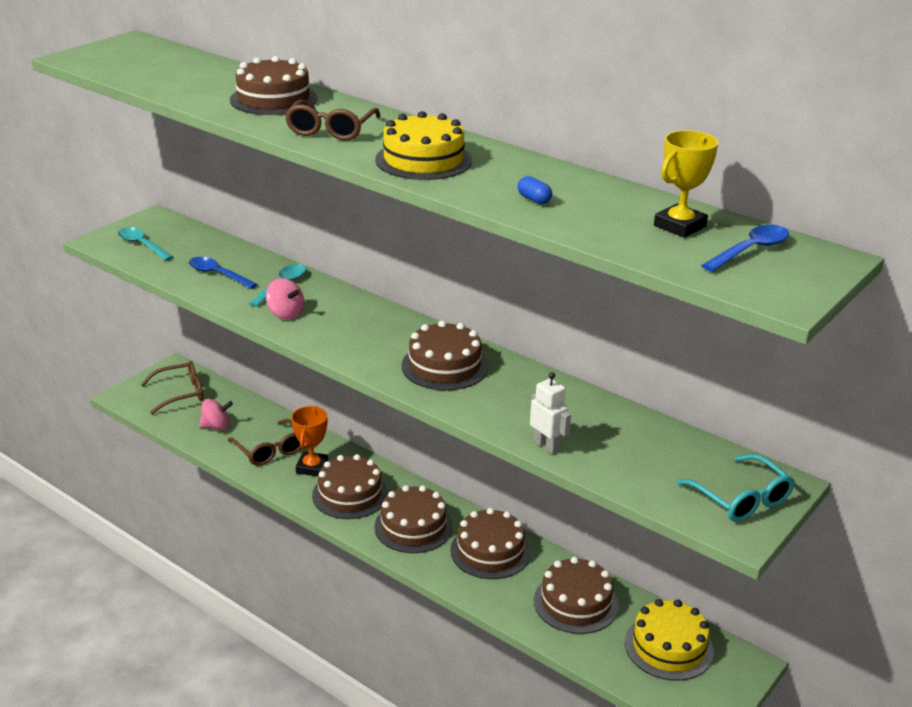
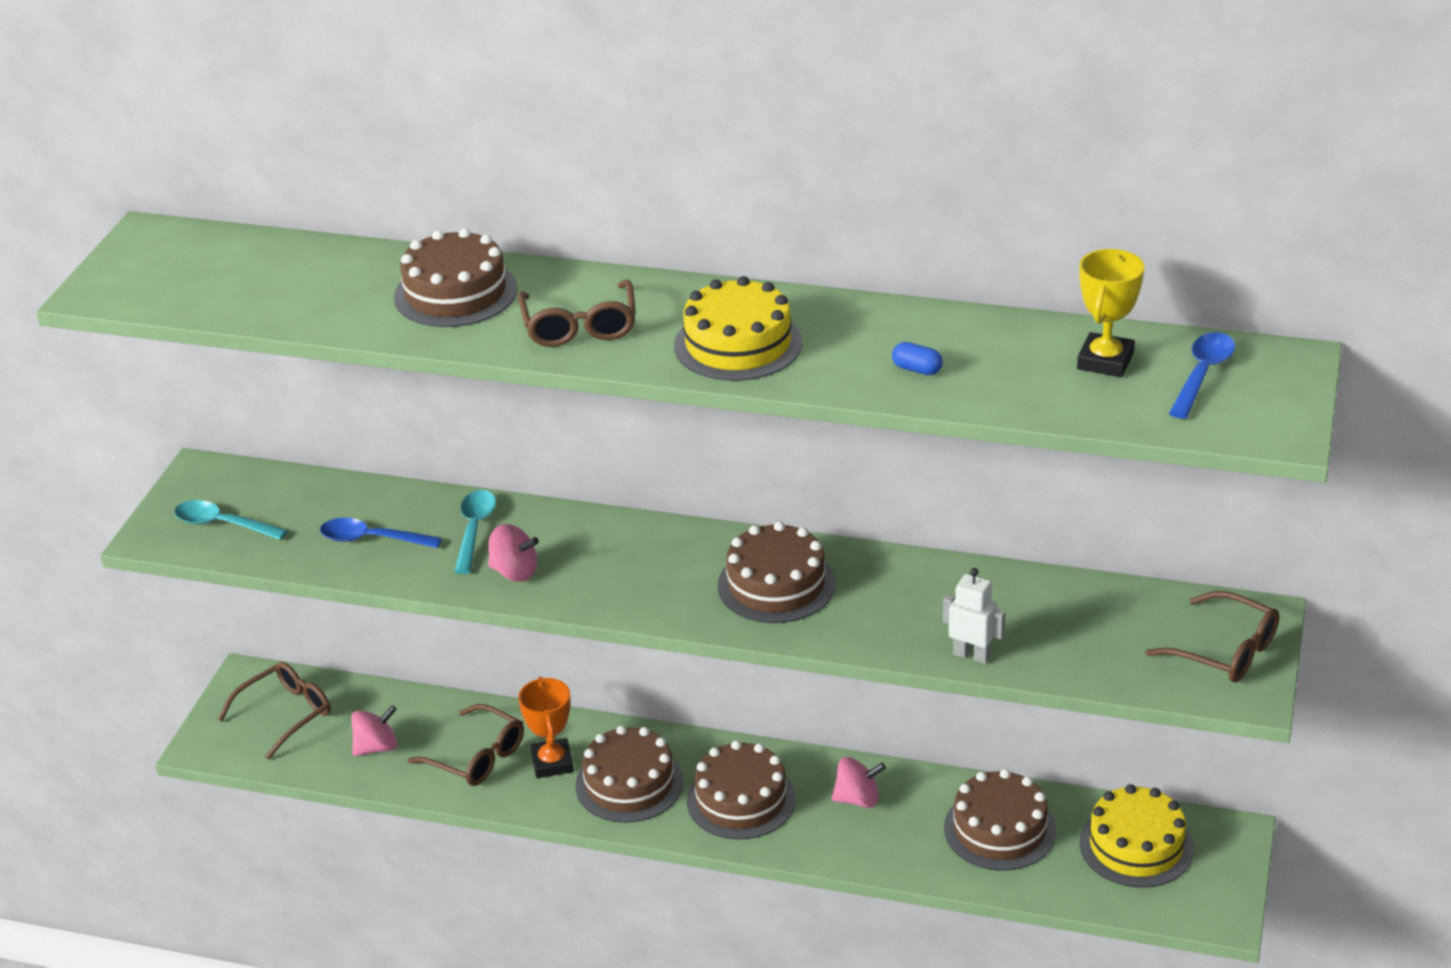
camera: 20 degrees left, 5 degrees up
brown cake [450,508,531,579] -> pink spinning top [832,757,886,808]
turquoise glasses [677,454,795,522] -> brown glasses [1145,591,1280,683]

